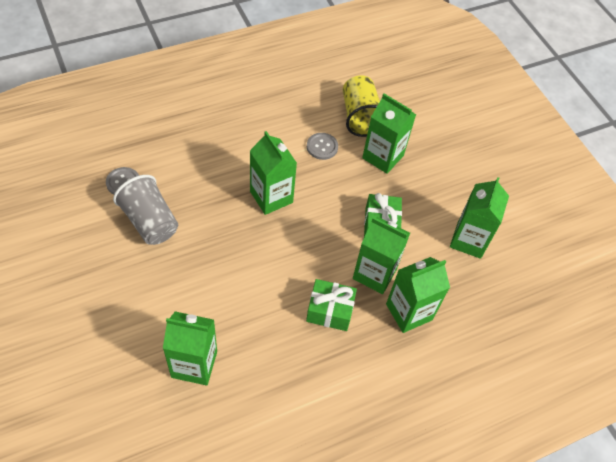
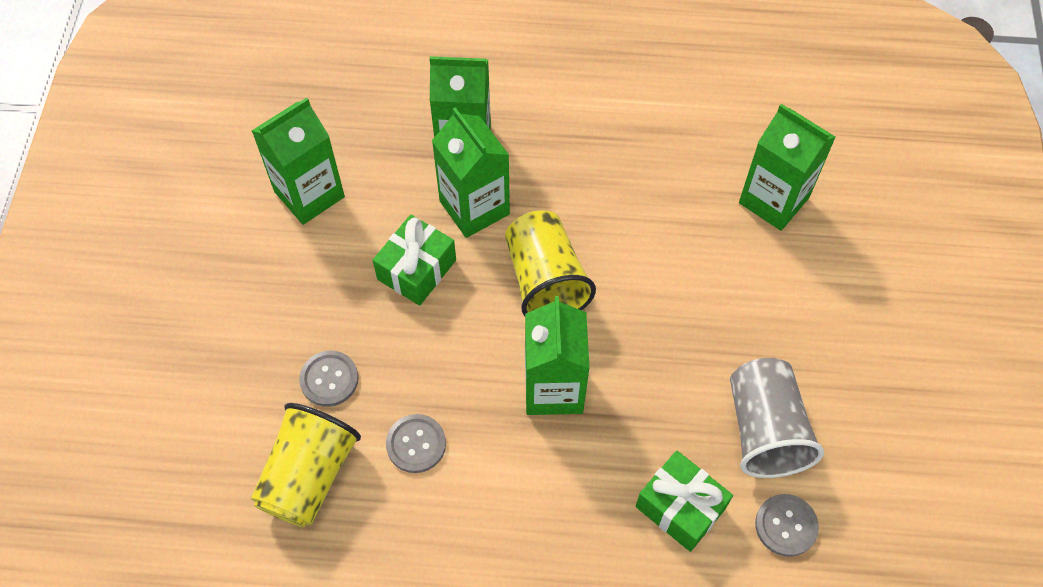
camera: 145 degrees left, 5 degrees up
green gift [306,279,357,331] -> green gift moved to [636,450,733,552]
green carton [362,93,416,174] -> grey button [299,351,359,407]
none -> yellow cup [505,211,596,316]

